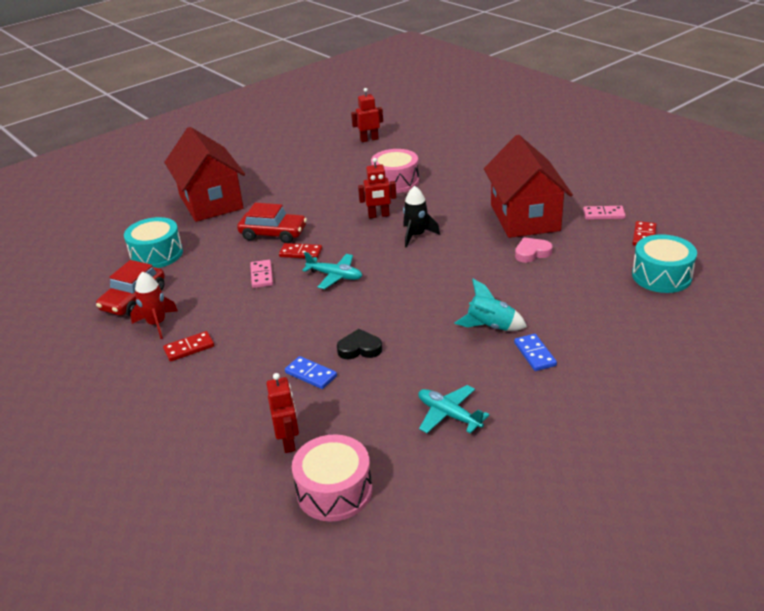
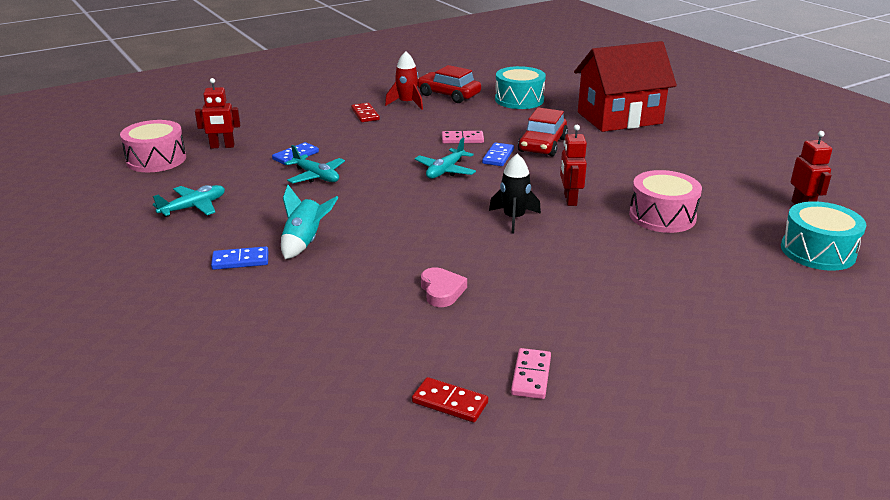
camera: 95 degrees right, 5 degrees down
red domino [279,243,322,259] -> blue domino [482,143,514,166]
black heart [337,329,382,359] -> turquoise plane [284,145,345,183]
red house [484,135,573,238] -> none
turquoise drum [632,234,697,293] -> turquoise drum moved to [781,201,866,271]

